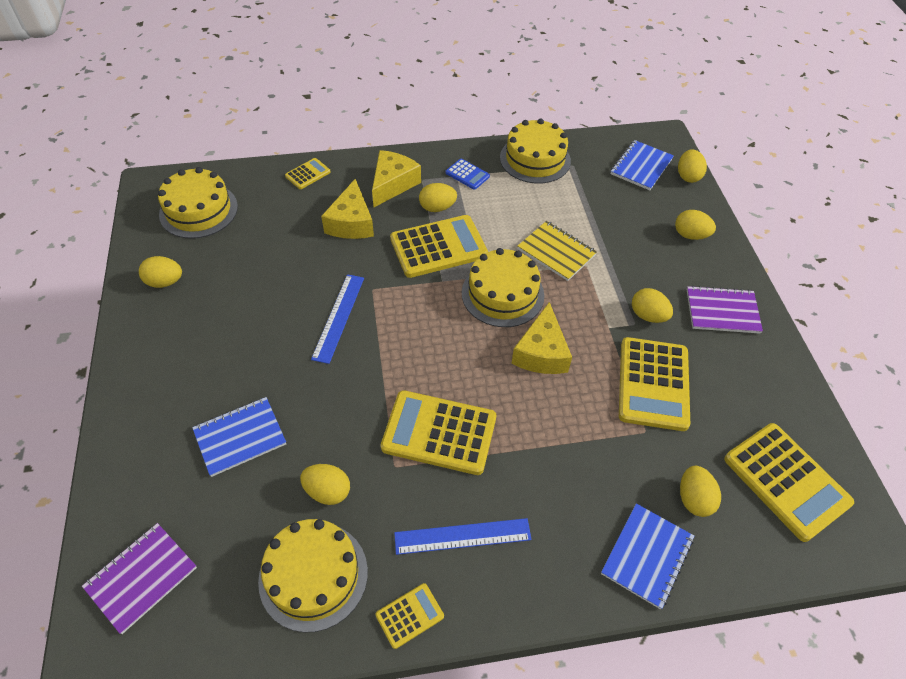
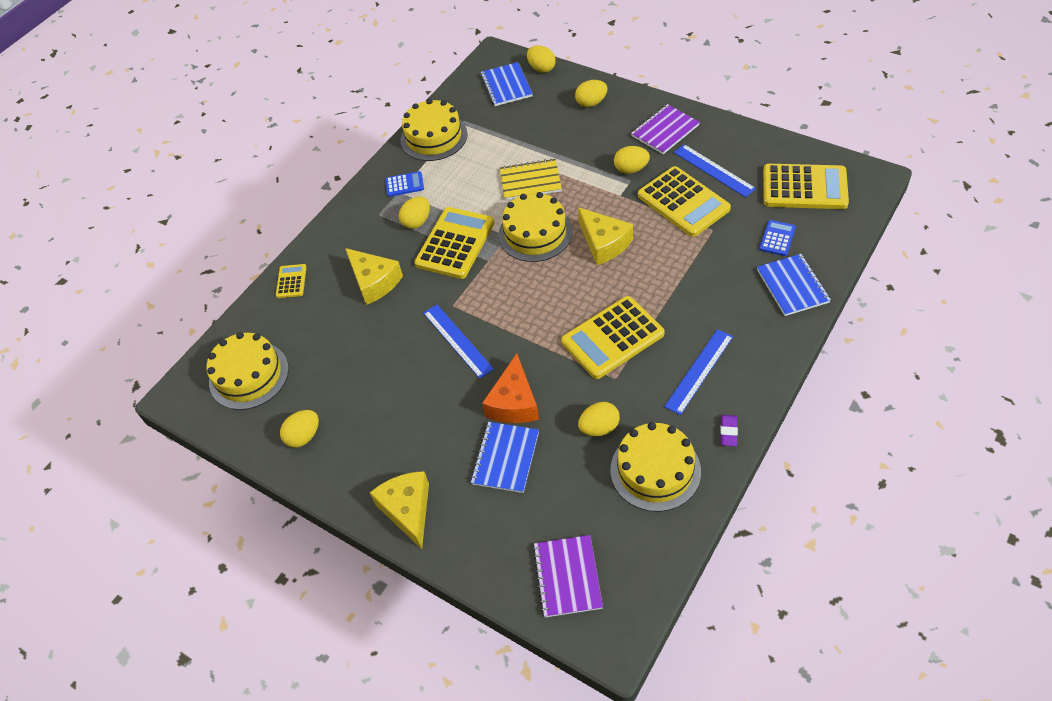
camera: 40 degrees left, 0 degrees up
yellow cheese [372,150,421,207] -> yellow cheese moved to [370,471,429,549]
yellow calculator [375,583,444,649] -> purple eraser [720,415,738,446]
yellow egg [680,466,721,517] -> blue calculator [759,220,796,256]
none -> orange cheese [482,354,539,423]
none -> blue ruler [674,144,756,197]

